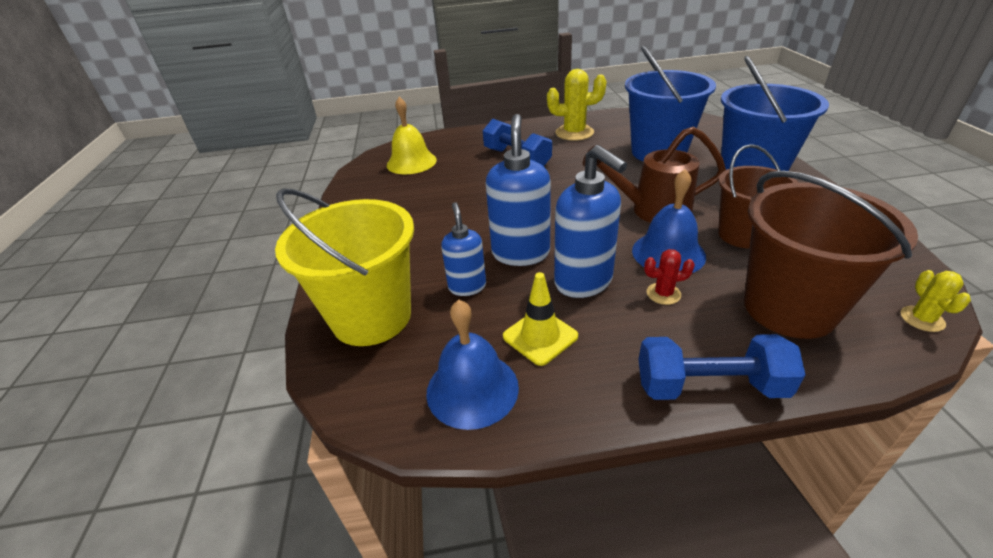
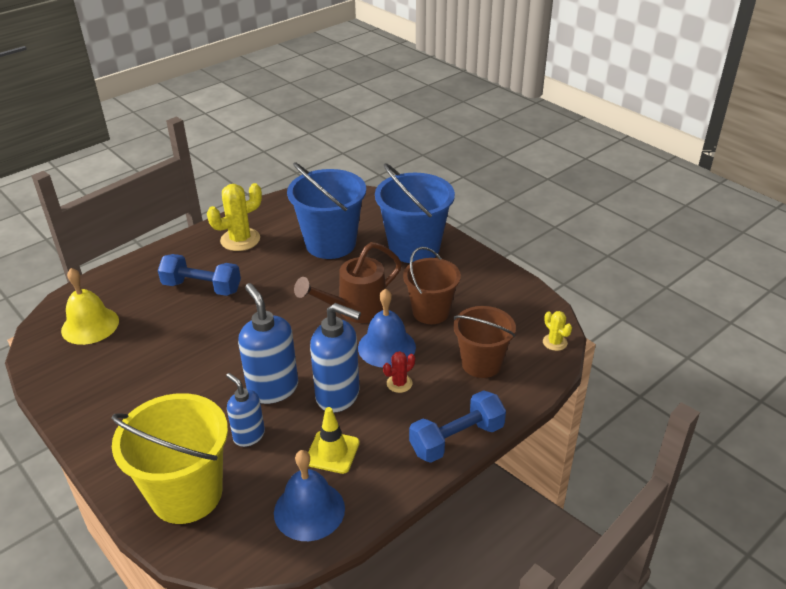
camera: 35 degrees left, 0 degrees up
brown bucket [744,171,918,339] -> brown bucket [453,306,516,378], size x0.66

